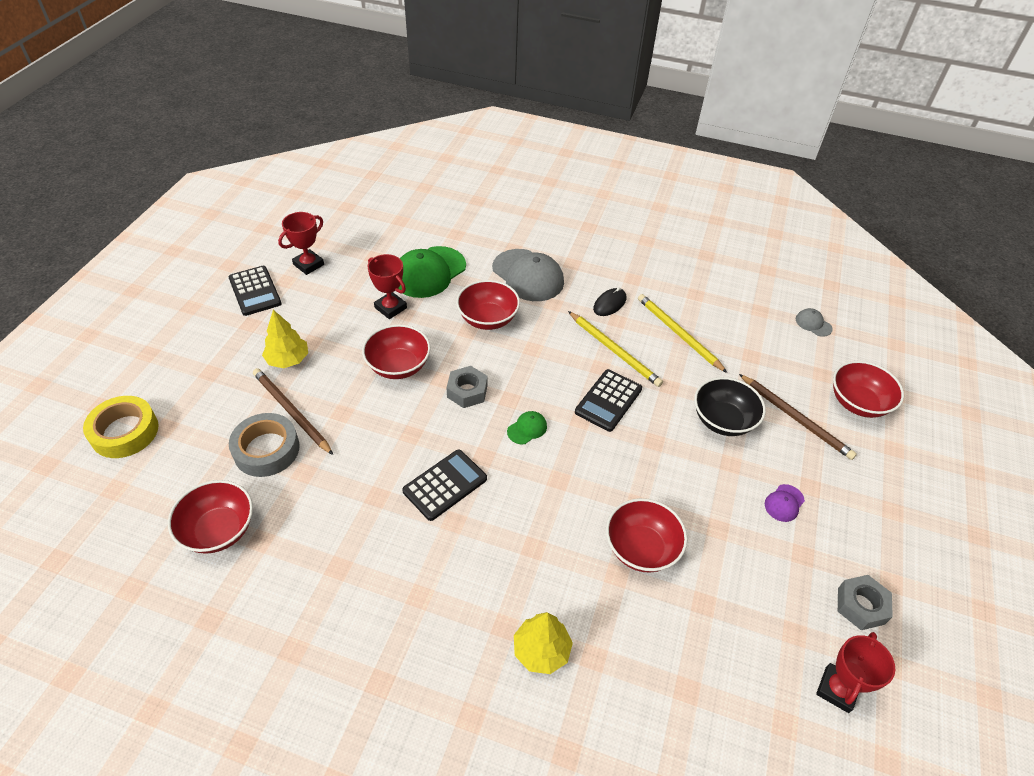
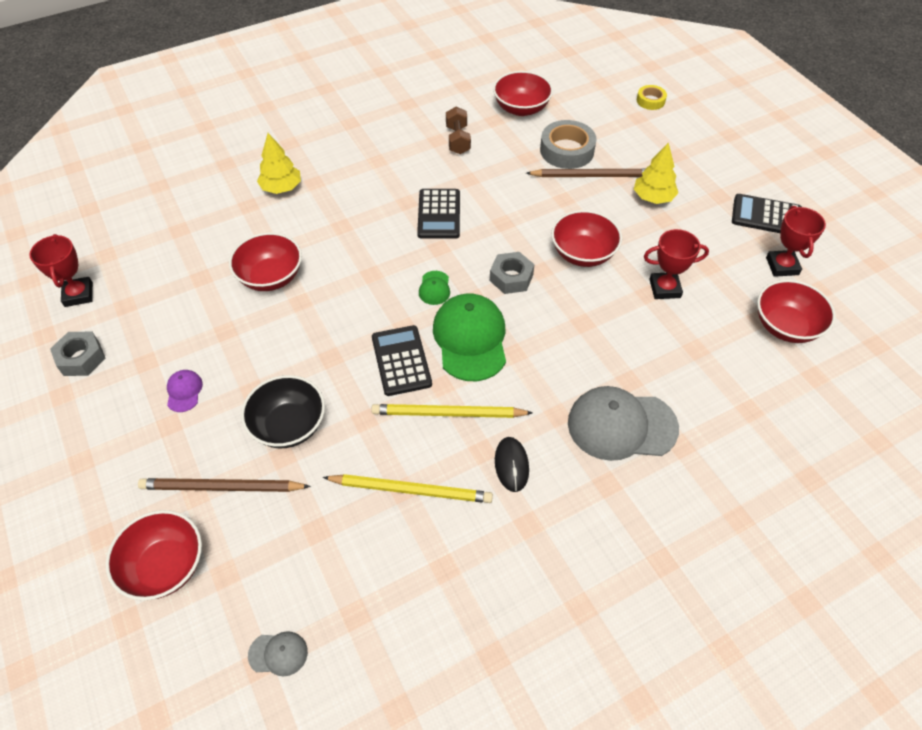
camera: 135 degrees right, 5 degrees up
yellow tape [83,396,158,458] -> yellow tape [637,85,667,110], size x0.56
green cap [398,246,466,298] -> green cap moved to [433,293,506,381]
red bowl [456,280,520,330] -> red bowl moved to [757,280,836,343]
none -> brown dumbbell [446,107,471,154]

